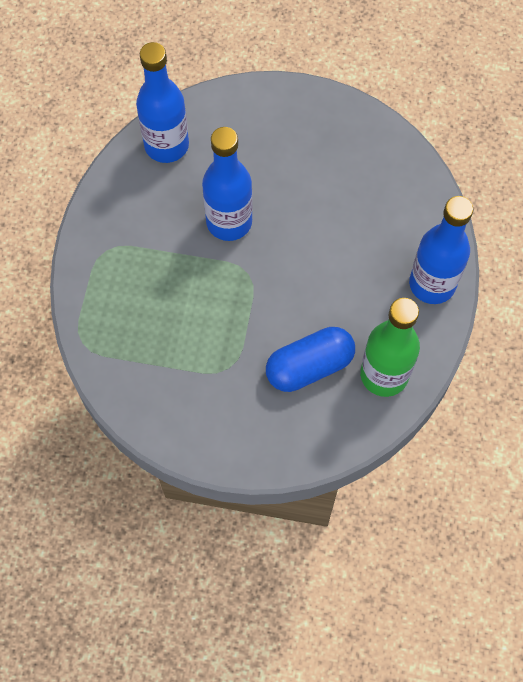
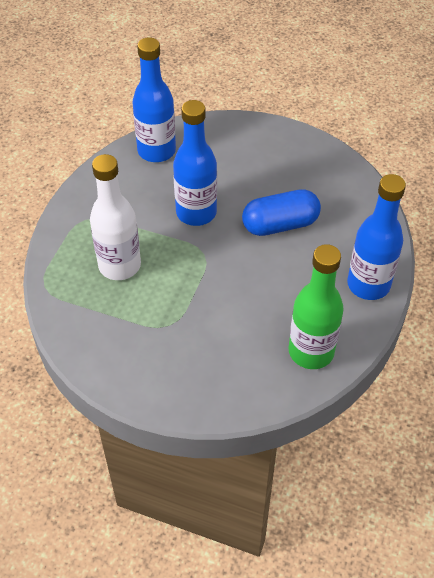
camera: 10 degrees right, 15 degrees down
blue capsule [266,327,355,392] -> blue capsule moved to [242,189,321,236]
none -> white bottle [90,154,141,280]

